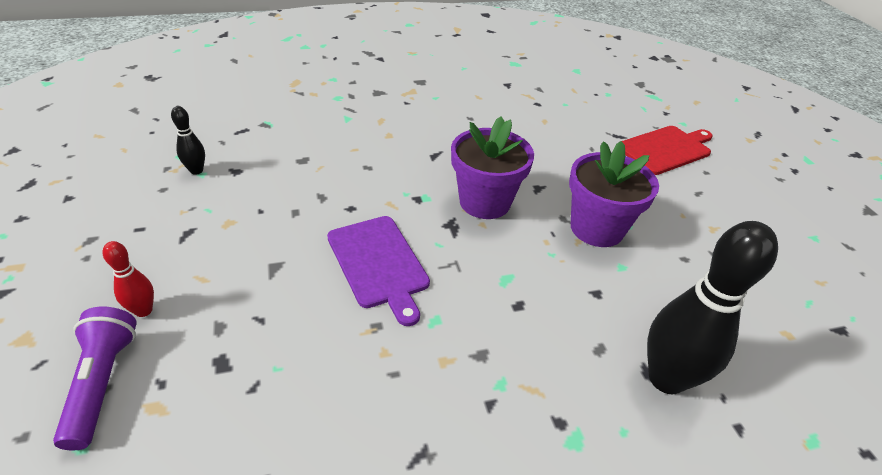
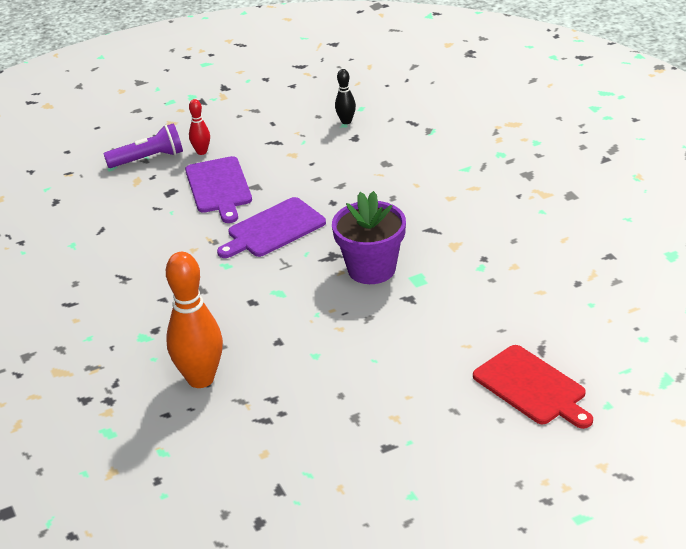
camera: 85 degrees right, 5 degrees down
purple flower pot [569,141,659,247] -> none
black bowling pin [647,221,778,394] -> orange bowling pin [166,252,223,388]
none -> purple cutting board [185,156,252,223]

